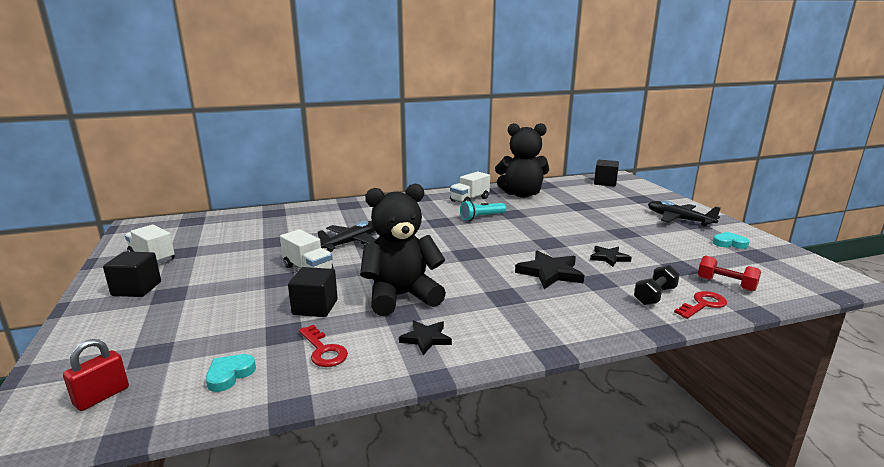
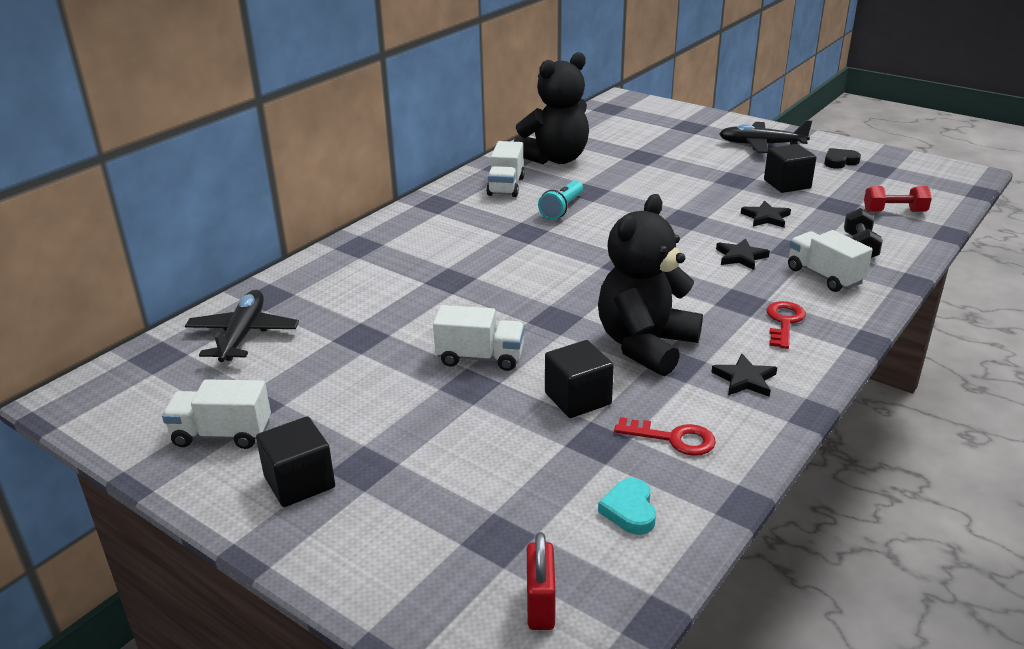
camera: 35 degrees left, 10 degrees up
black plane [318,221,376,252] -> black plane moved to [185,290,299,362]
black star [515,251,584,289] -> black star [716,238,770,270], size x0.62
black cube [594,160,619,187] -> black cube moved to [764,144,816,193]
red key [674,291,727,319] -> red key moved to [767,301,806,349]
turquoise heart [713,232,750,249] -> black heart [824,148,861,169]
none -> white truck [788,230,873,292]

